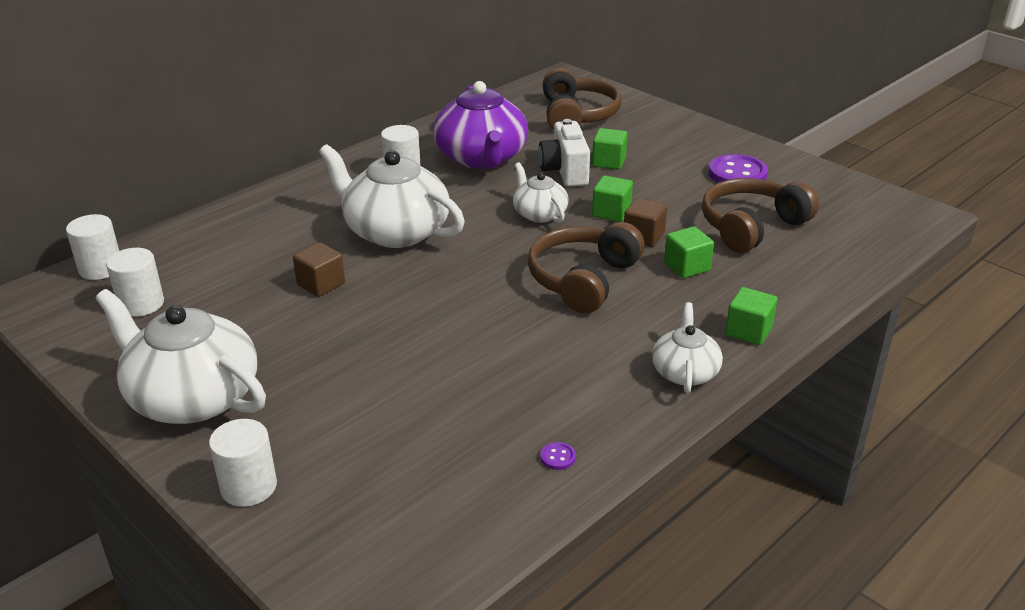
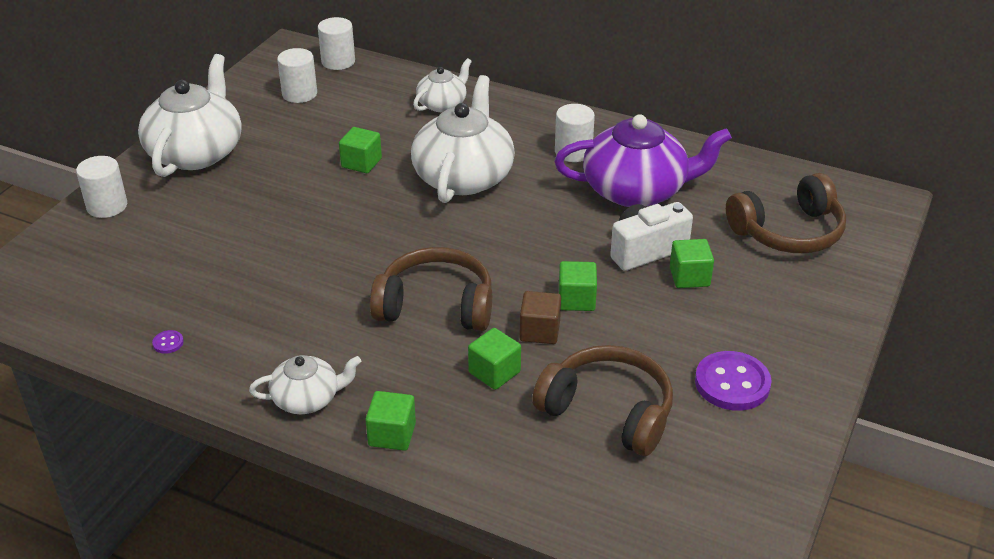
camera: 70 degrees right, 5 degrees up
brown cube [293,242,345,297] -> green cube [339,127,382,173]
purple teapot [433,81,528,169] -> purple teapot turned 150 degrees counterclockwise [554,114,732,207]
white teapot [513,162,568,223] -> white teapot moved to [413,58,472,112]

